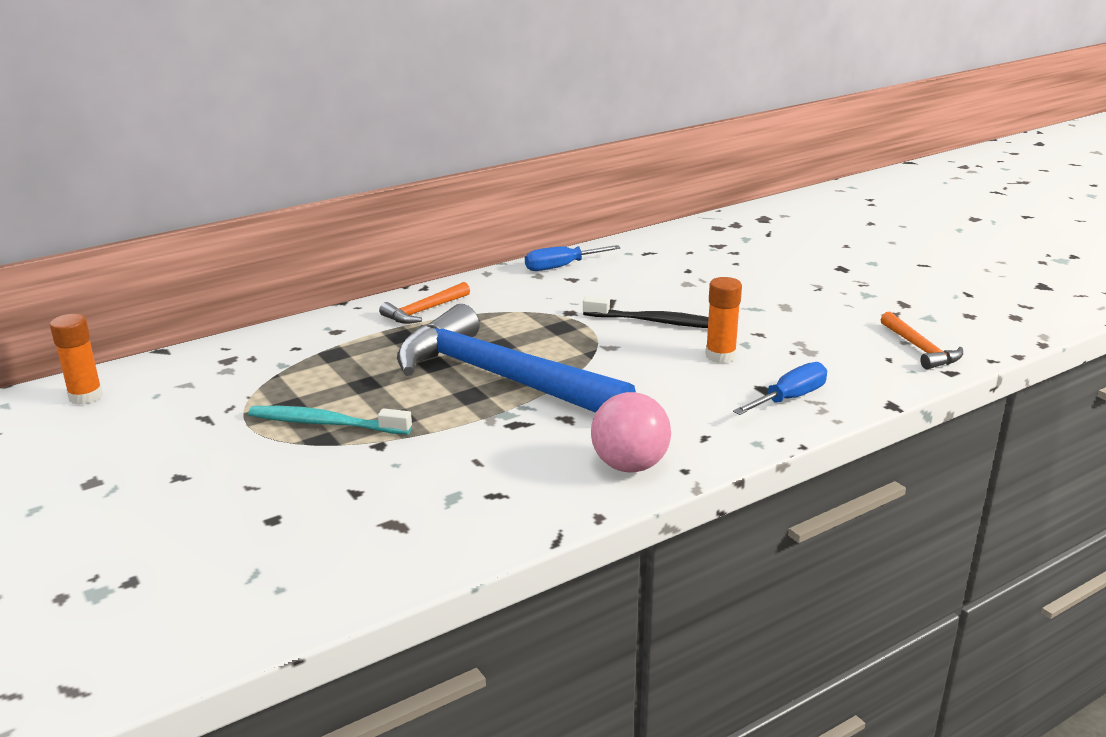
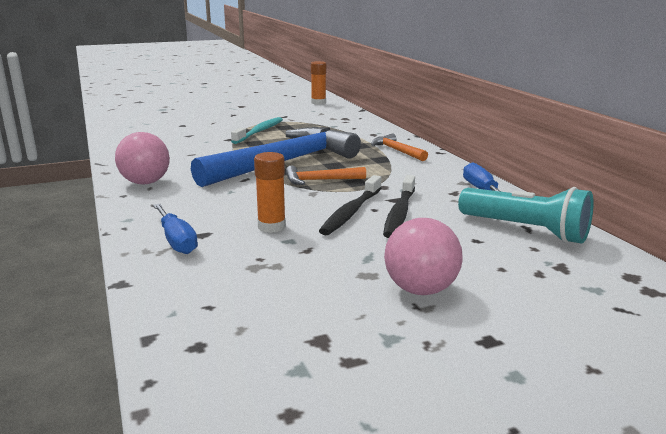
camera: 100 degrees right, 5 degrees down
orange hammer [880,312,963,370] -> orange hammer moved to [286,165,366,185]
none -> black toothbrush [383,175,415,238]
none -> pink ball [384,218,463,295]
none -> turquoise flashlight [458,187,594,244]

